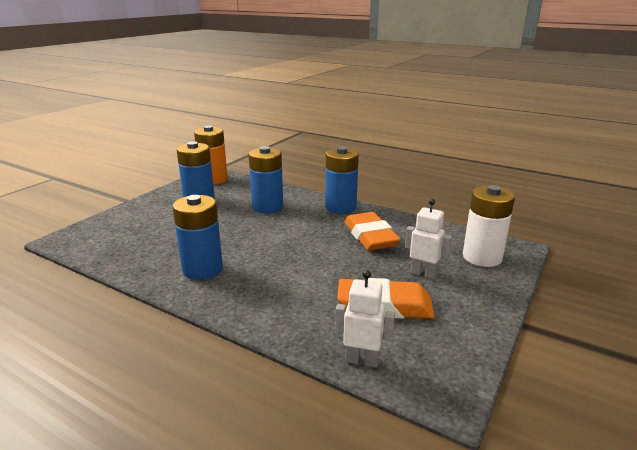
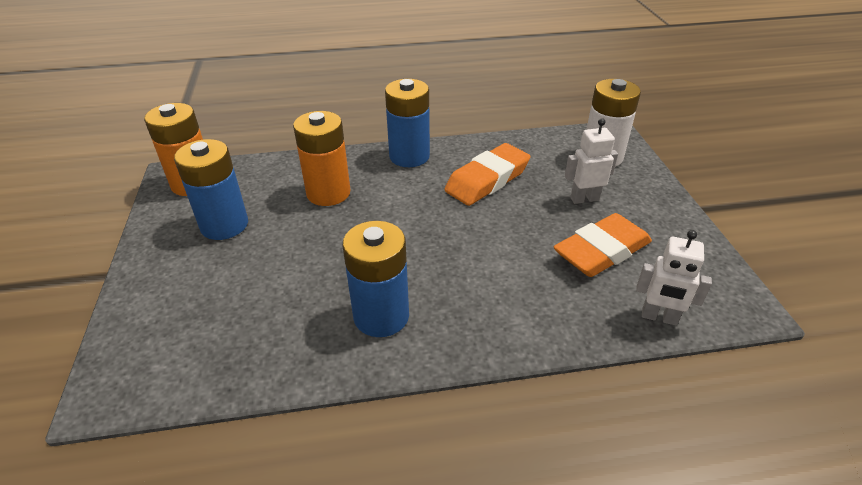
camera: 40 degrees left, 15 degrees up
blue battery [249,146,283,213] -> orange battery [293,111,351,206]
white robot [335,270,395,367] -> white robot turned 135 degrees counterclockwise [636,230,712,326]
orange eraser [344,212,401,251] -> orange eraser turned 75 degrees counterclockwise [444,143,530,206]

